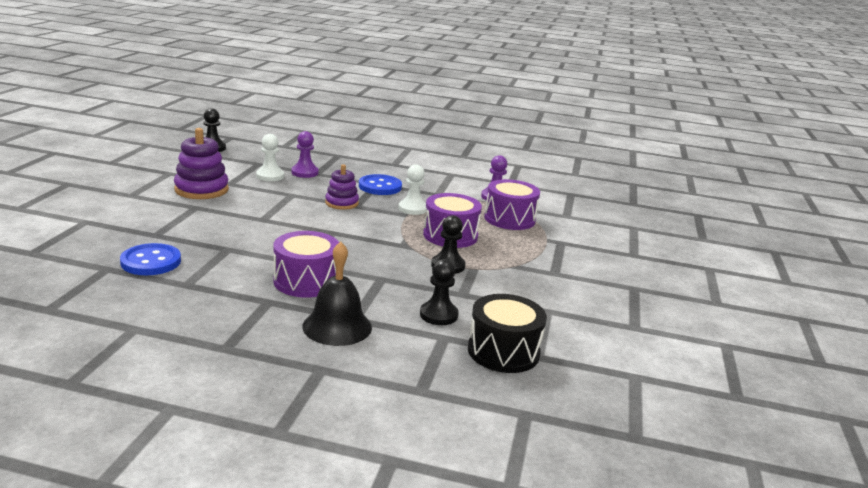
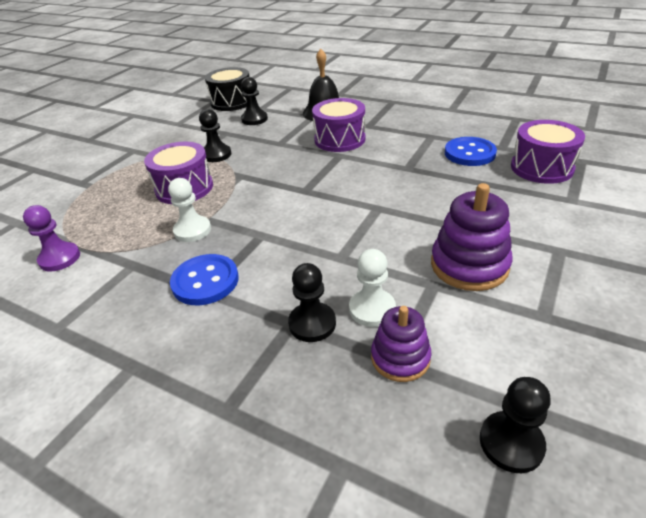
camera: 160 degrees left, 15 degrees up
purple pawn [291,131,319,178] -> black pawn [288,263,336,342]
purple stacking toy [325,164,359,210] -> purple stacking toy moved to [371,306,432,382]
purple drum [484,179,540,230] -> purple drum moved to [511,120,585,184]

